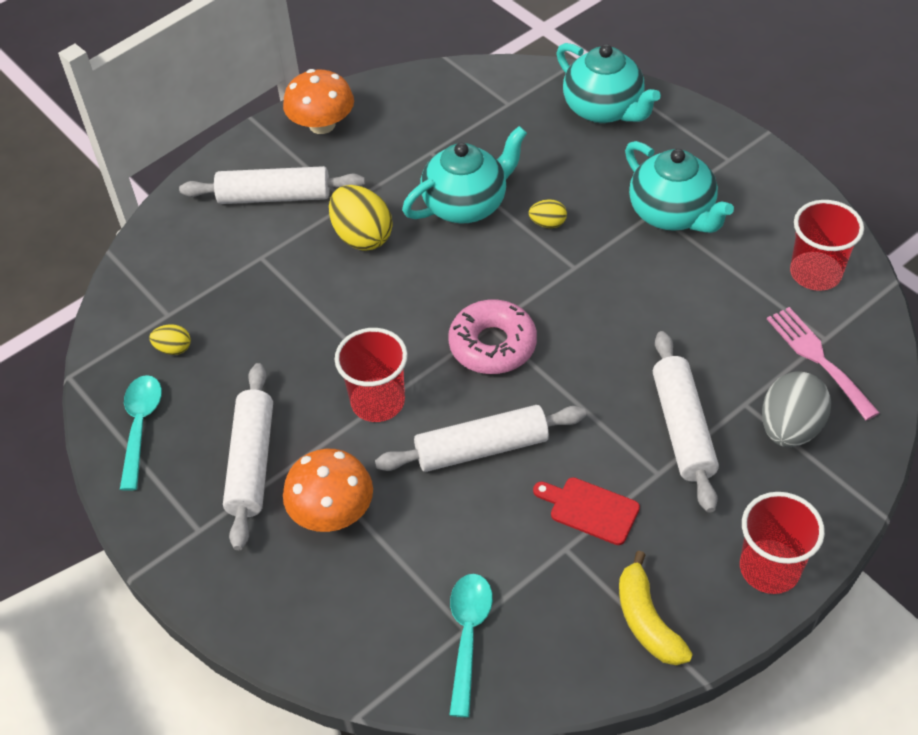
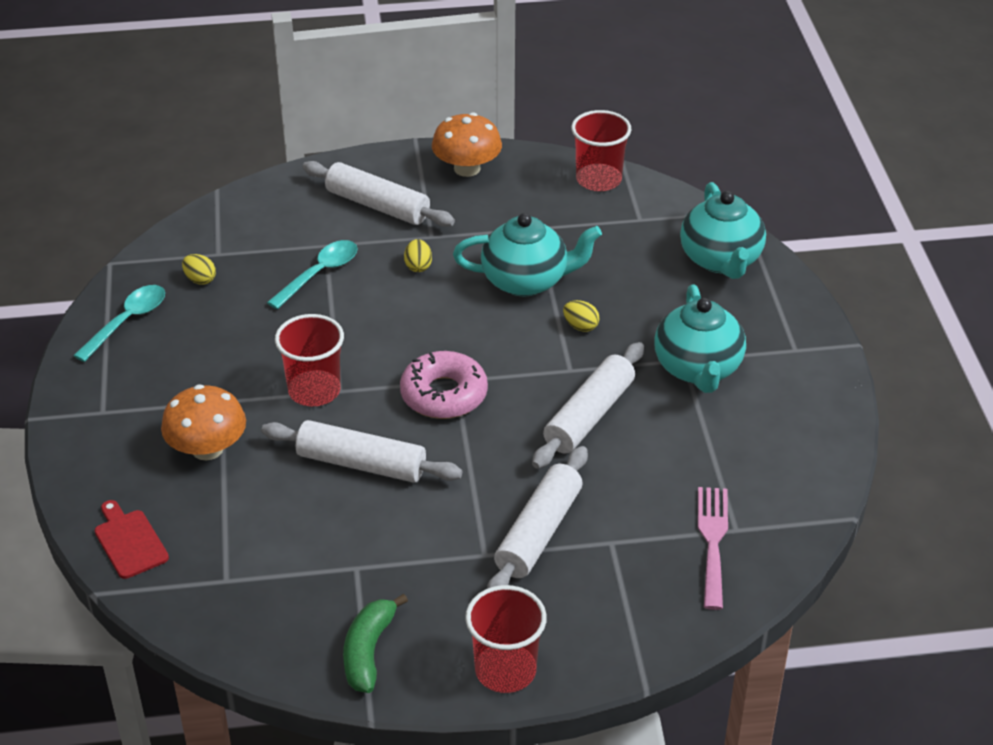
camera: 30 degrees right, 10 degrees down
white rolling pin [223,363,273,550] -> white rolling pin moved to [532,342,644,469]
yellow egg [329,185,393,251] -> yellow egg [404,239,432,272], size x0.51
turquoise spoon [449,574,493,717] -> turquoise spoon moved to [267,240,358,309]
red cutting board [533,477,640,545] -> red cutting board moved to [95,500,169,579]
yellow banana [619,551,693,665] -> green banana [343,594,408,693]
grey egg [762,371,831,447] -> none
red cup [790,200,864,291] -> red cup moved to [571,110,631,191]

